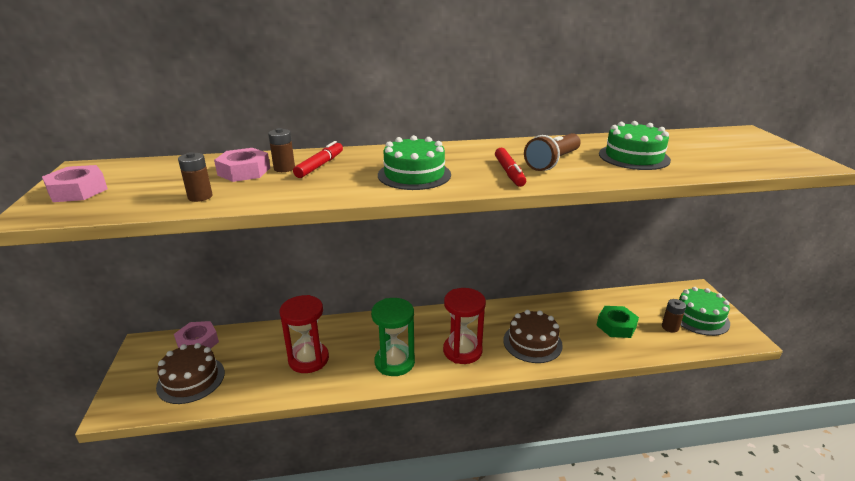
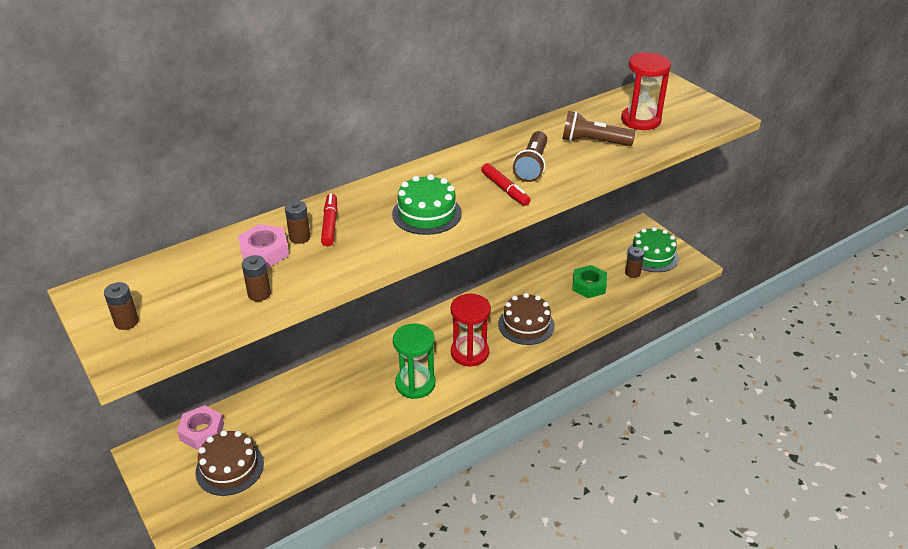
camera: 25 degrees left, 10 degrees up
pink nut [42,165,108,202] -> brown battery [104,282,139,330]
red hourglass [280,295,329,373] -> red hourglass moved to [621,52,671,130]
green cake [599,121,671,170] -> brown flashlight [562,111,635,146]

